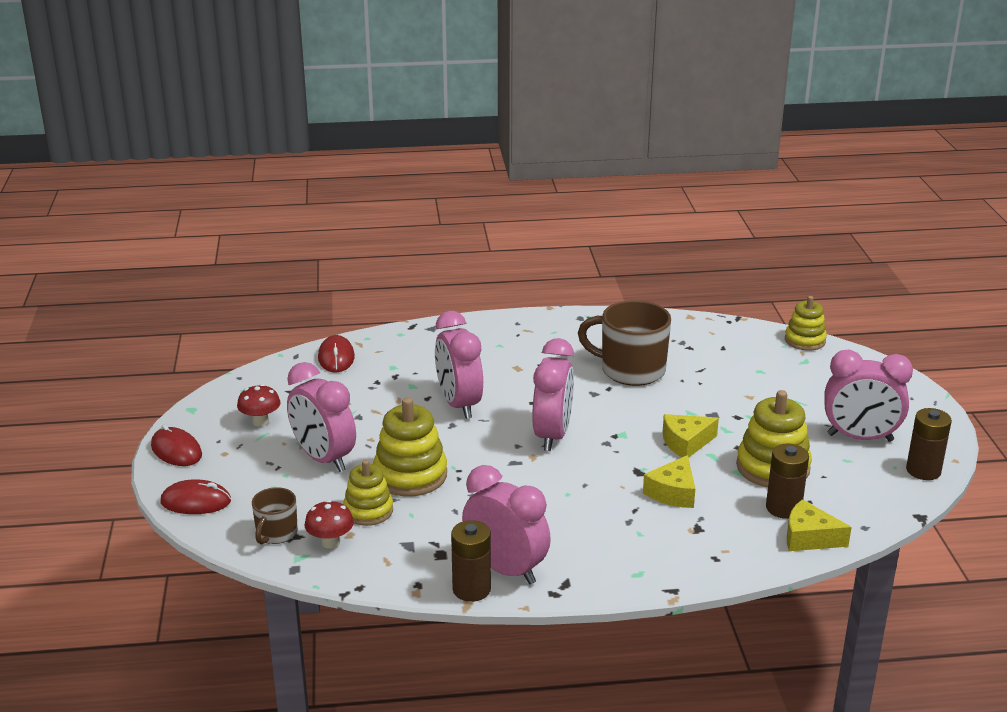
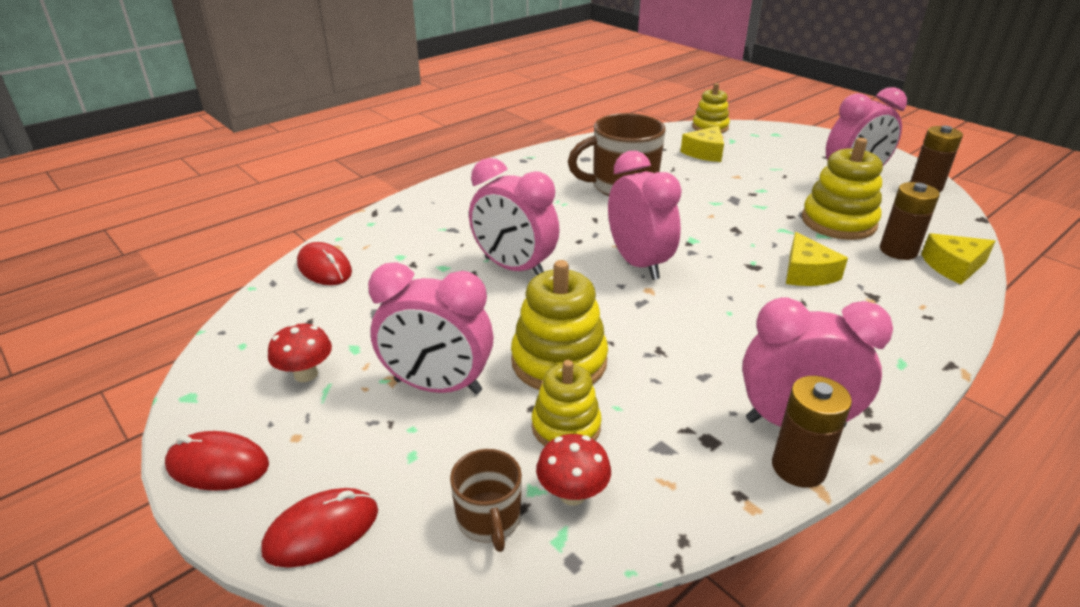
camera: 35 degrees left, 5 degrees up
yellow cheese [662,414,719,458] -> yellow cheese moved to [680,126,724,162]

